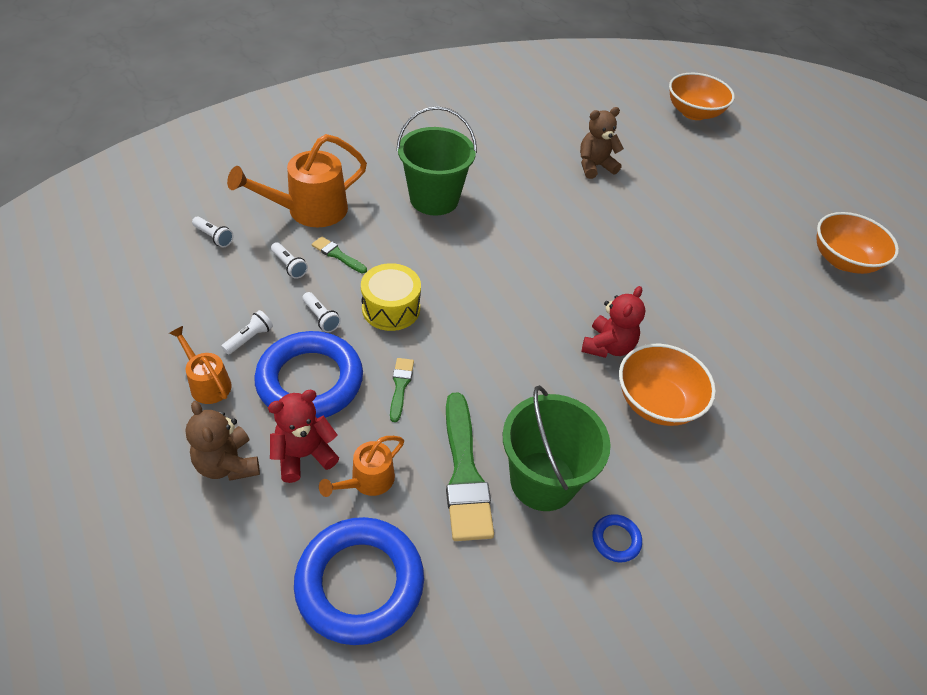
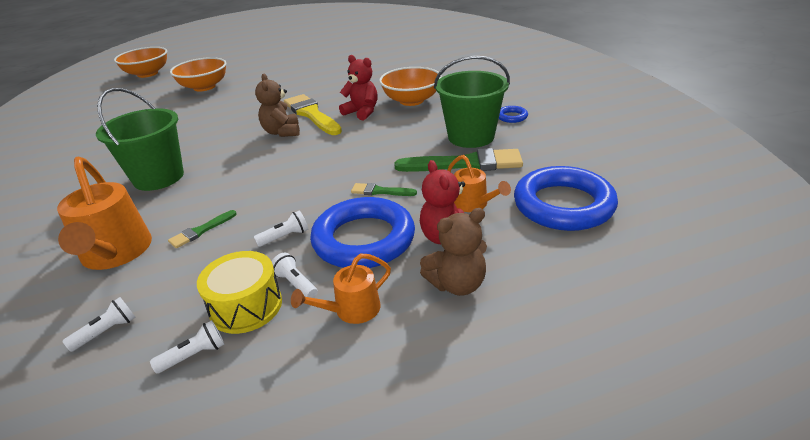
camera: 75 degrees left, 15 degrees down
white flashlight [271,242,308,279] -> white flashlight moved to [150,320,224,374]
yellow drum [361,263,421,331] -> yellow drum moved to [197,251,282,334]
brown teddy bear [580,107,624,179] -> brown teddy bear moved to [255,74,300,137]
orange bowl [817,212,899,274] -> orange bowl moved to [170,57,227,92]
none -> yellow brush [284,94,342,135]

